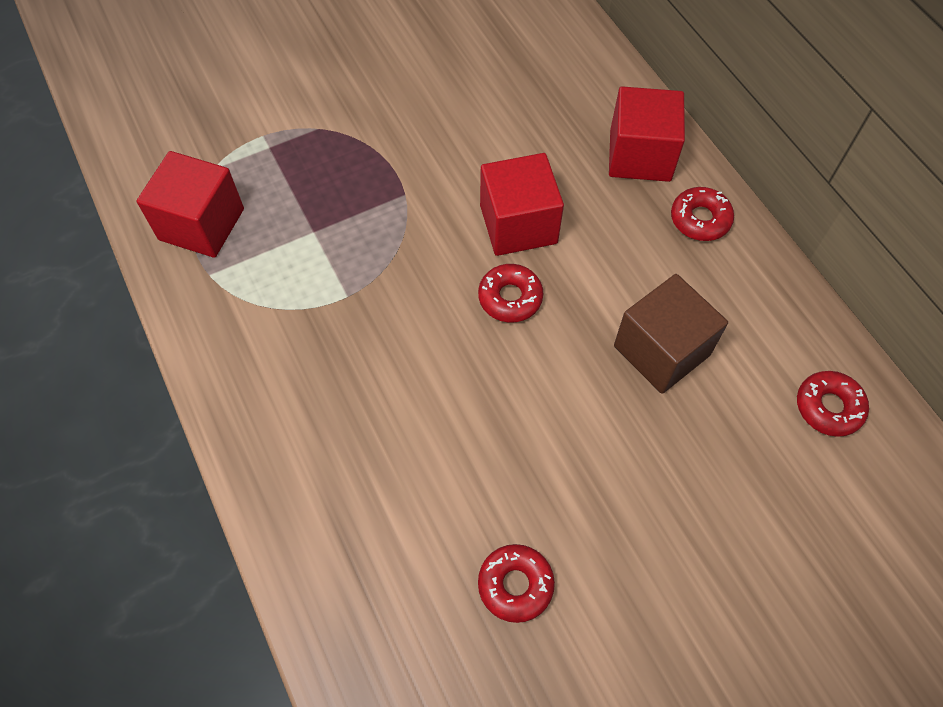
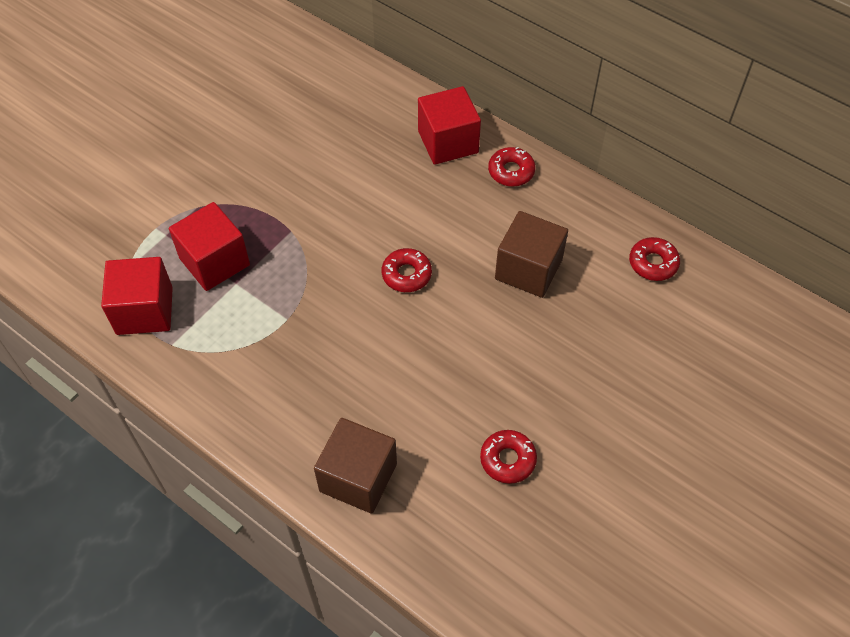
camera: 25 degrees left, 5 degrees down
red cube [480,153,564,256] -> red cube moved to [169,202,250,291]
none -> brown cube [314,418,397,514]

